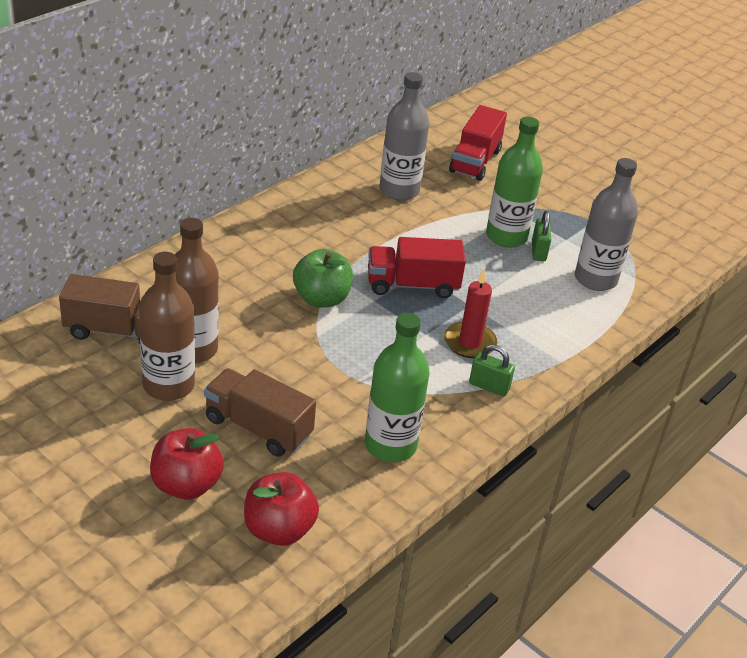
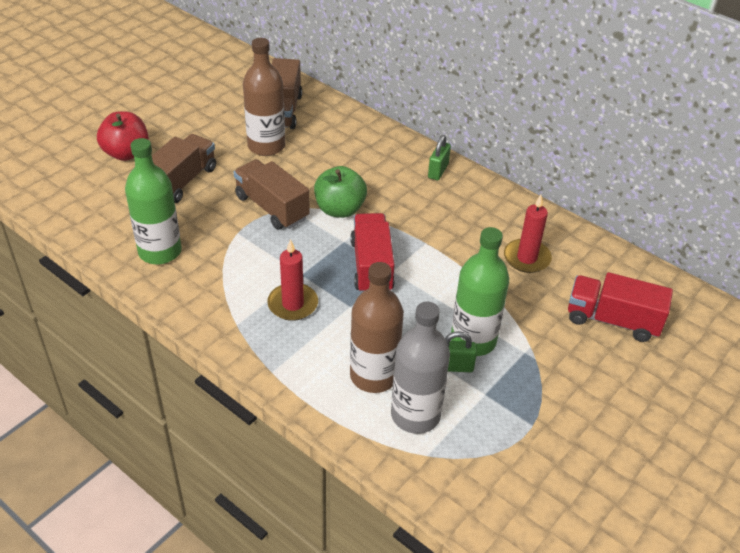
camera: 90 degrees right, 5 degrees up
brown bottle [139,252,195,401] -> brown bottle moved to [350,262,404,393]
red apple [244,472,319,546] -> none
grey bottle [379,72,429,201] -> red candle [504,195,552,273]
green padlock [469,344,515,396] -> green padlock moved to [428,135,451,180]
none -> brown truck [234,159,310,230]

